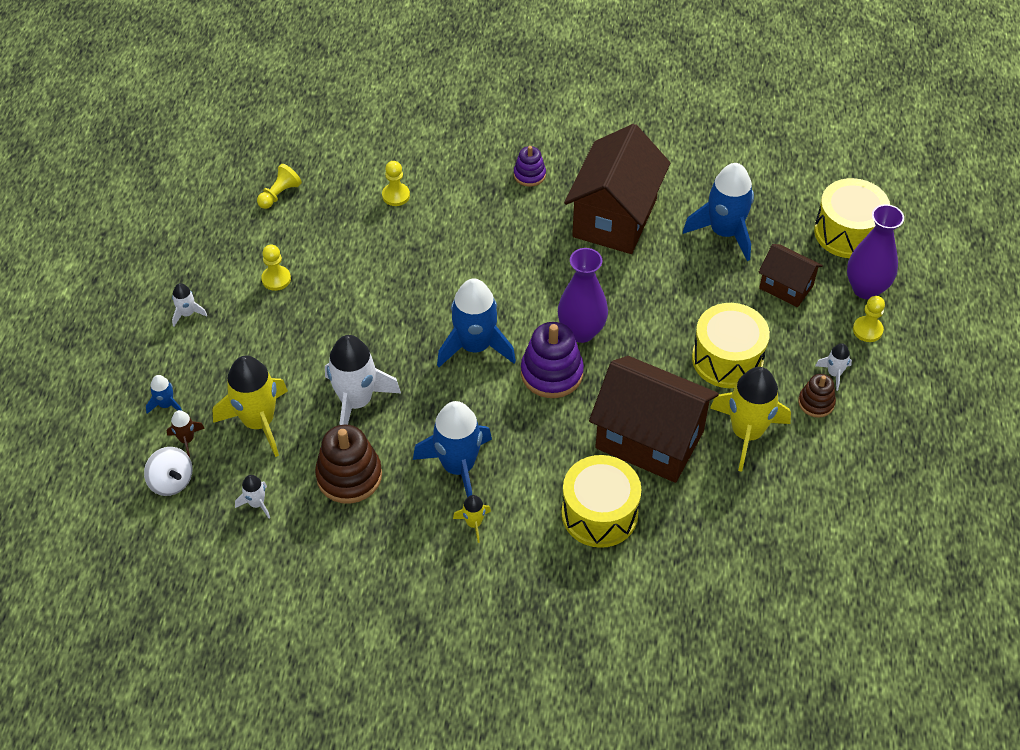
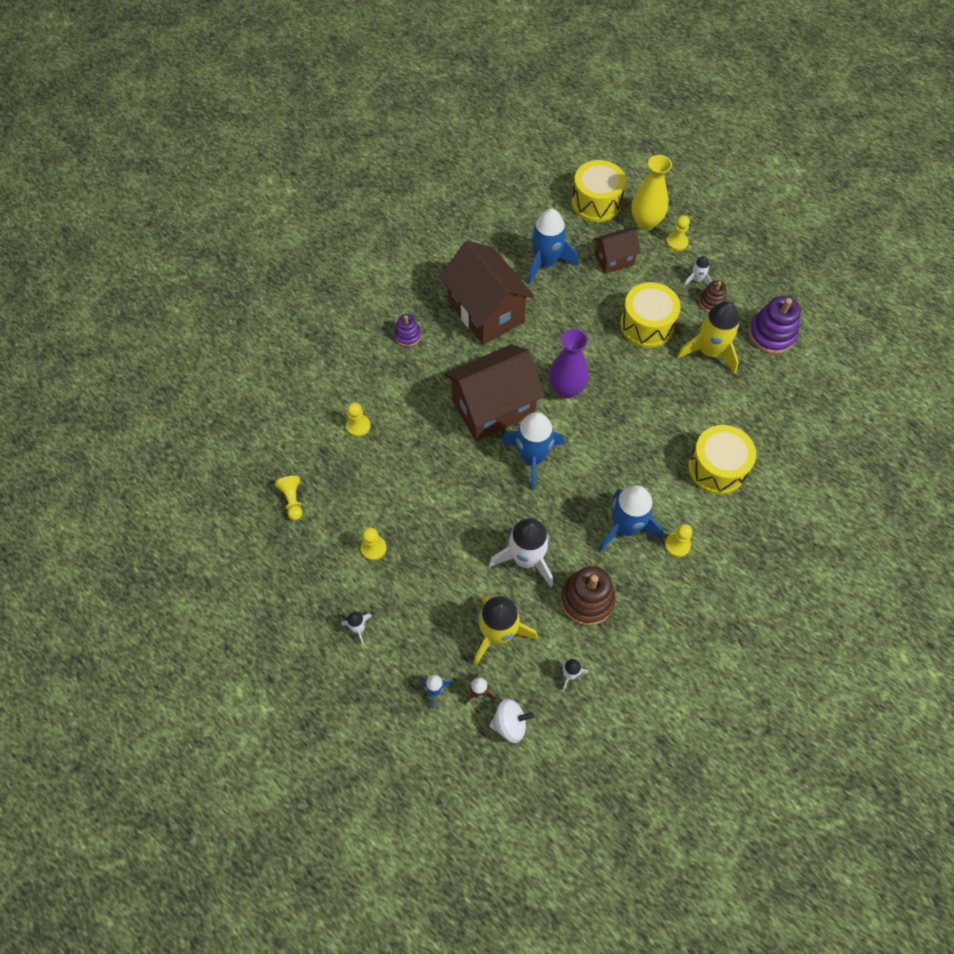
camera: 55 degrees left, 10 degrees up
yellow rocket [453,495,491,543] -> yellow pawn [665,524,693,557]
purple stacking toy [521,322,584,398] -> purple stacking toy moved to [749,296,801,354]
brown house [589,356,719,483] -> brown house moved to [444,344,545,441]
purple vase [847,204,904,299] -> yellow vase [631,155,672,230]

